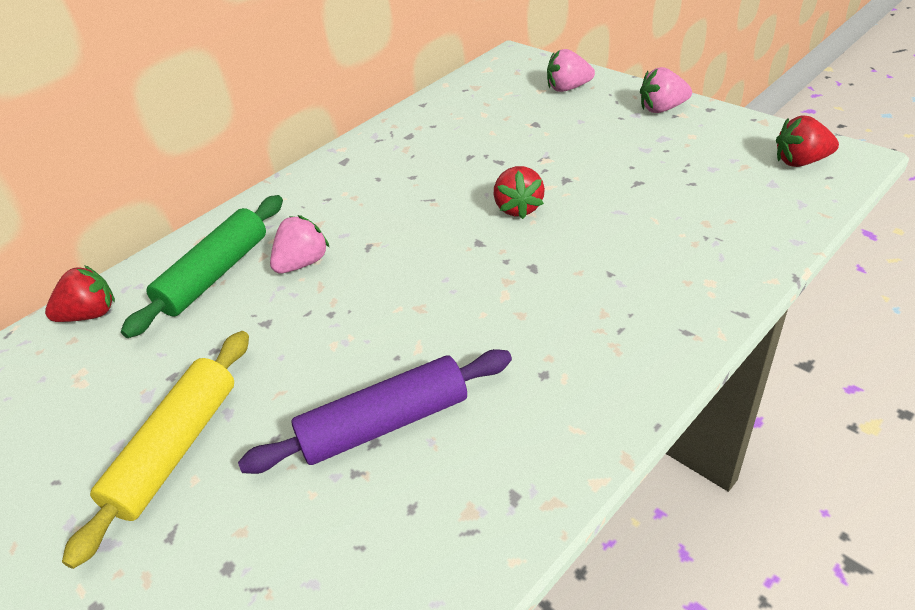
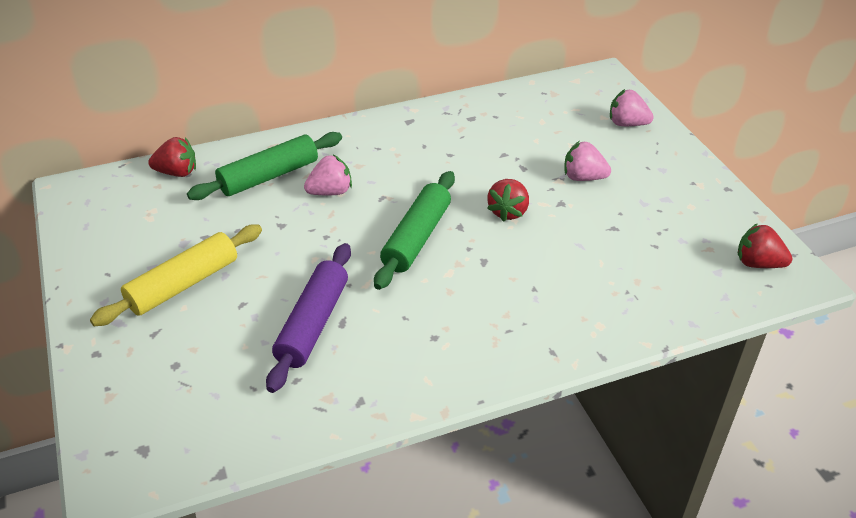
camera: 20 degrees right, 0 degrees up
purple rolling pin [238,349,512,474] -> purple rolling pin turned 75 degrees counterclockwise [266,243,351,393]
pink strawberry [640,67,692,113] -> pink strawberry moved to [564,141,611,181]
none -> green rolling pin [374,171,455,290]

